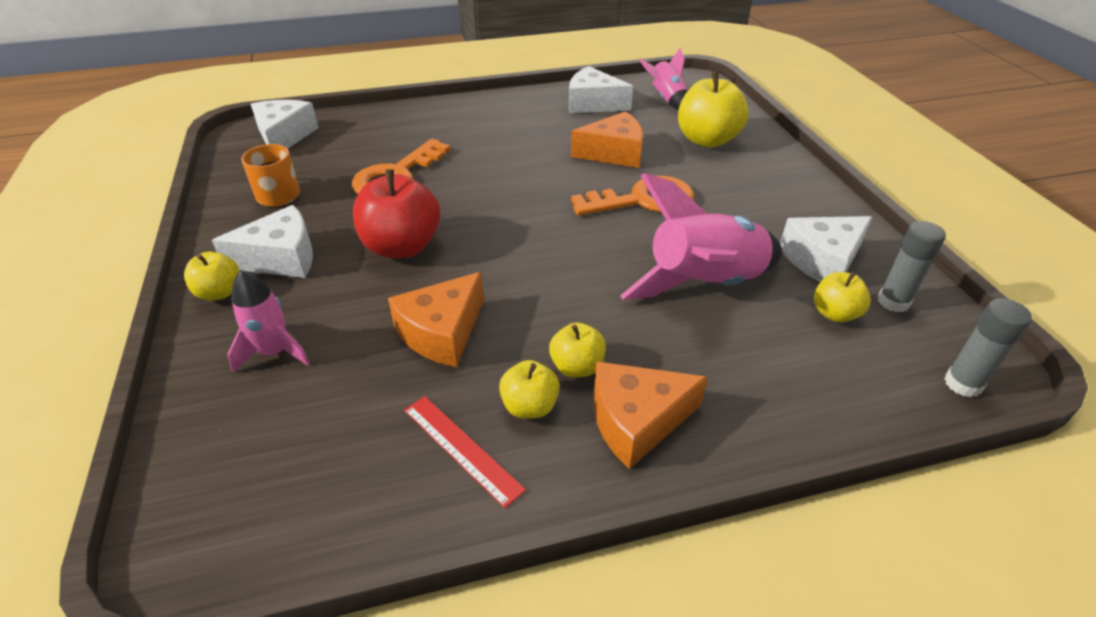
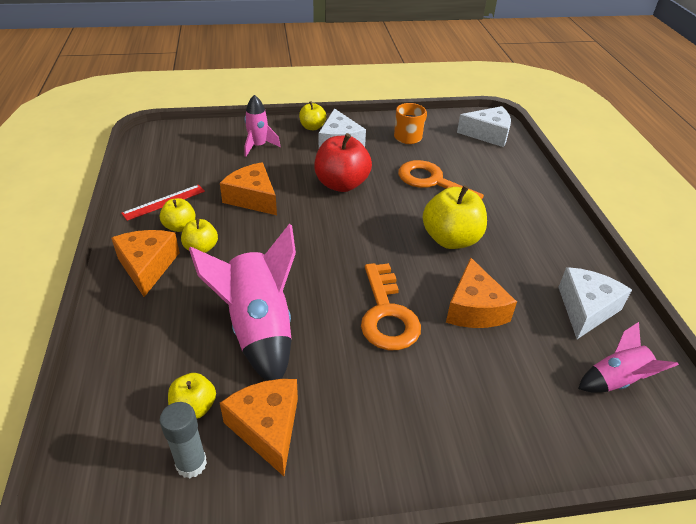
camera: 95 degrees right, 0 degrees up
yellow apple [678,72,749,147] -> yellow apple moved to [423,185,487,249]
white cheese [780,216,872,282] -> orange cheese [220,379,298,476]
grey glue stick [944,298,1032,397] -> none

